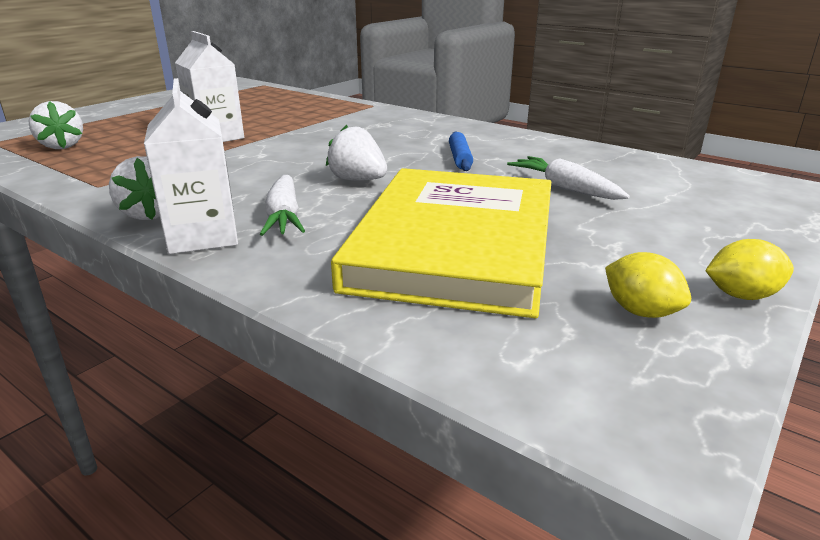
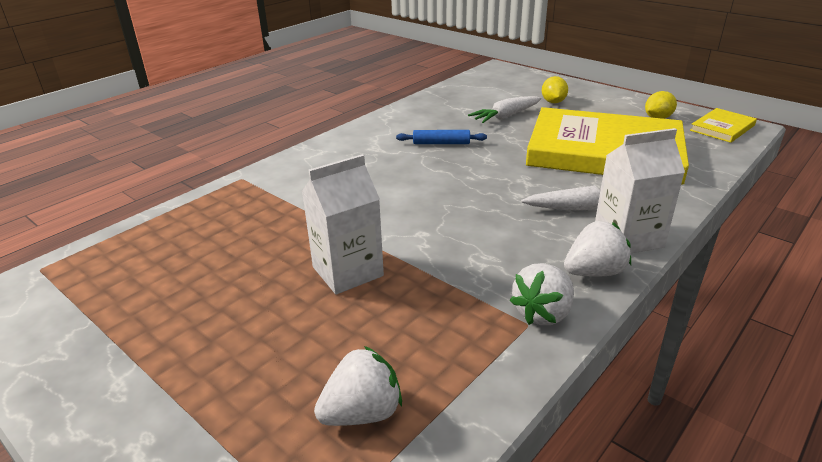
camera: 85 degrees left, 5 degrees up
white strawberry [326,125,387,181] -> white strawberry moved to [510,263,574,325]
yellow lemon [705,239,794,300] -> yellow lemon moved to [542,76,568,103]
none -> yellow book [690,108,757,143]

